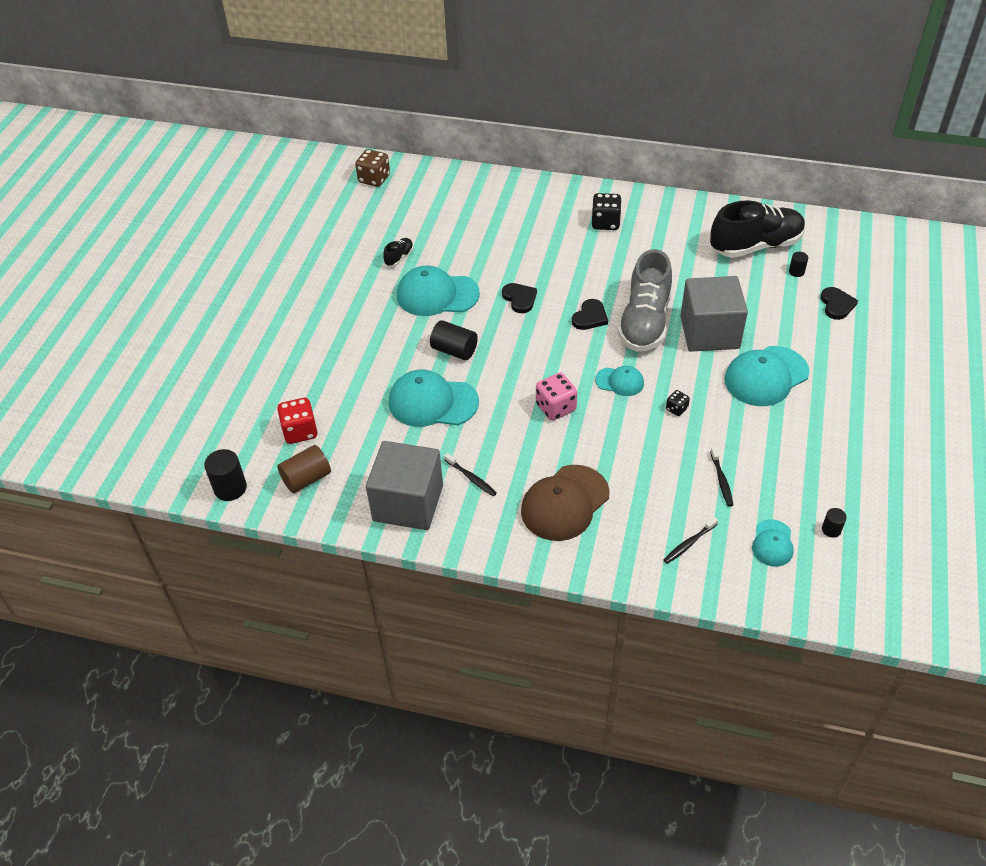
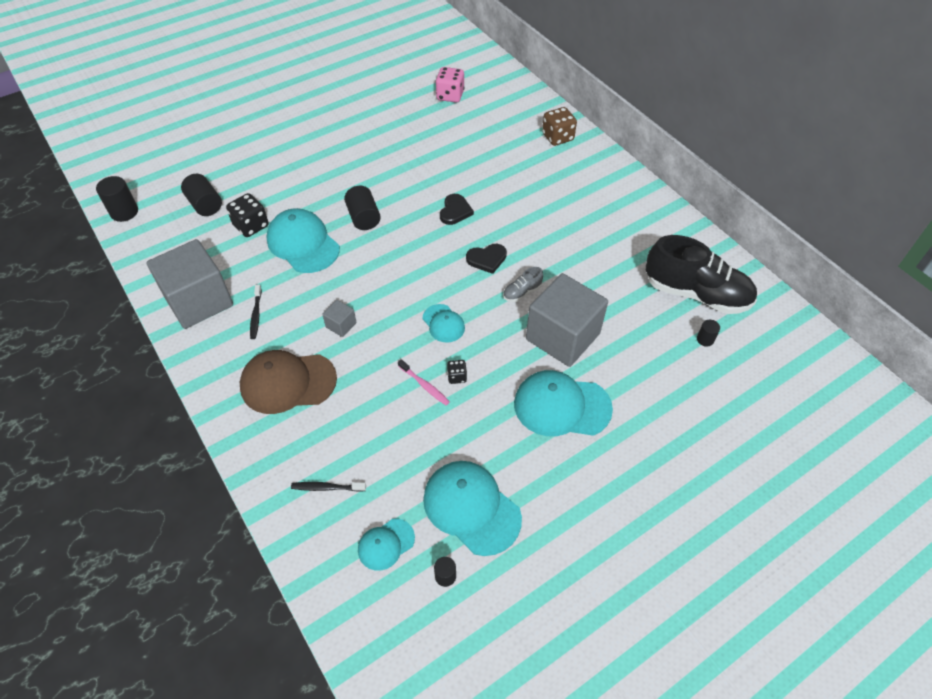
camera: 40 degrees right, 5 degrees up
red dice [277,398,318,444] -> black cylinder [181,174,222,216]
brown cylinder [277,445,331,493] -> none
brown dice [355,149,390,187] -> brown dice moved to [542,107,577,146]
black shoe [383,238,414,266] -> none
turquoise cap [397,266,480,316] -> turquoise cap moved to [423,461,522,556]
pink dice [536,373,577,421] -> pink dice moved to [436,67,465,103]
black dice [592,193,622,230] -> black dice moved to [226,193,269,237]
grey shoe [618,249,672,352] -> grey shoe [503,267,543,302], size x0.41
black toothbrush [710,447,733,507] -> none
black heart [821,287,858,320] -> none
none -> grey cube [322,300,357,337]
none -> pink toothbrush [398,359,450,405]

